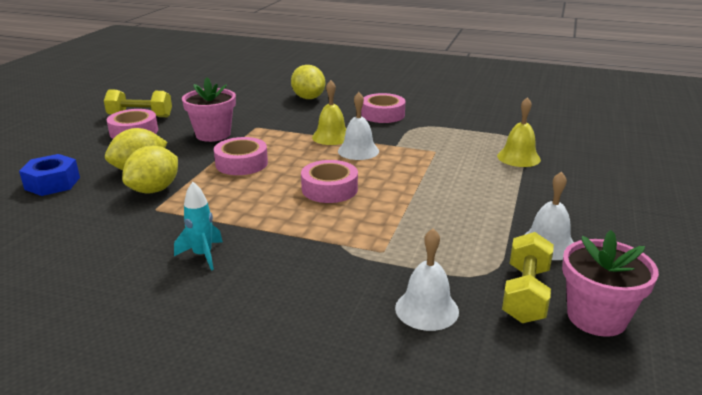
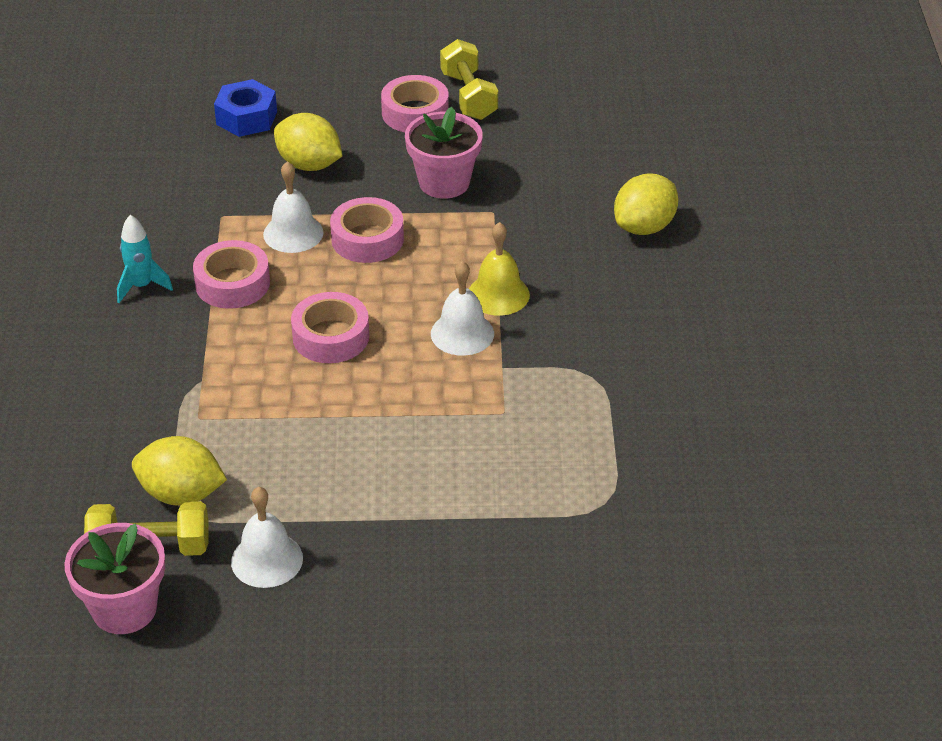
camera: 70 degrees right, 15 degrees up
yellow lemon [122,146,178,194] -> yellow lemon moved to [132,436,227,506]
pink tape [361,93,406,123] -> pink tape moved to [193,240,270,309]
white bell [395,229,459,331] -> white bell moved to [263,161,323,253]
yellow bell [497,97,541,167] -> none

